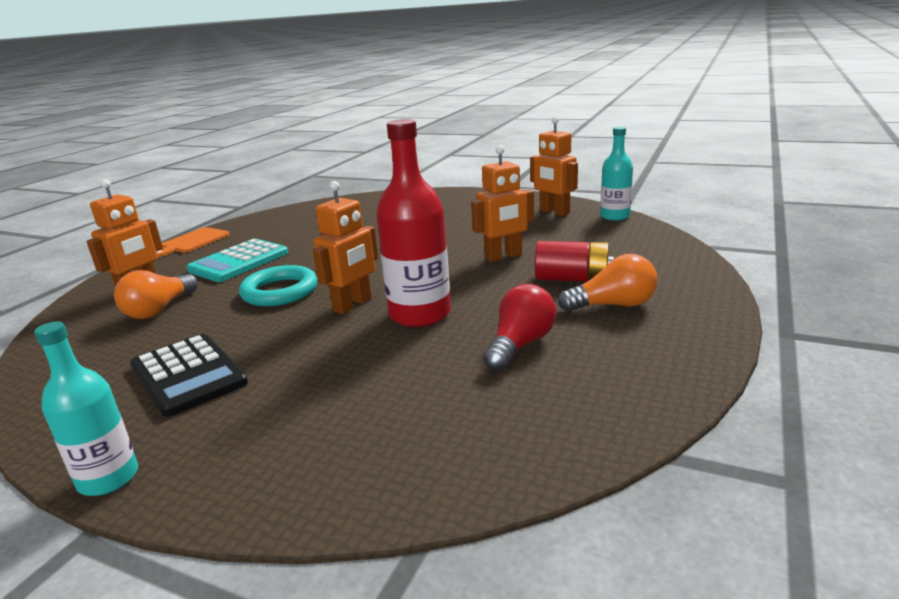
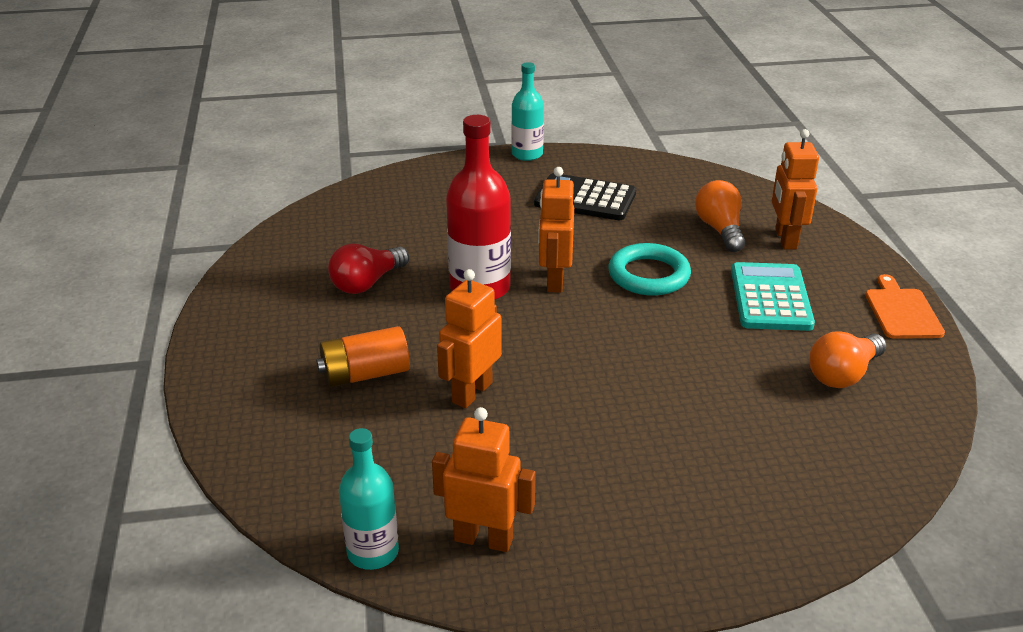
camera: 145 degrees right, 10 degrees up
red light bulb [483,284,556,371] -> red light bulb turned 45 degrees clockwise [328,244,409,294]
red battery [535,241,614,282] -> orange battery [316,326,410,387]
orange light bulb [558,254,657,312] -> orange light bulb moved to [809,331,887,388]

